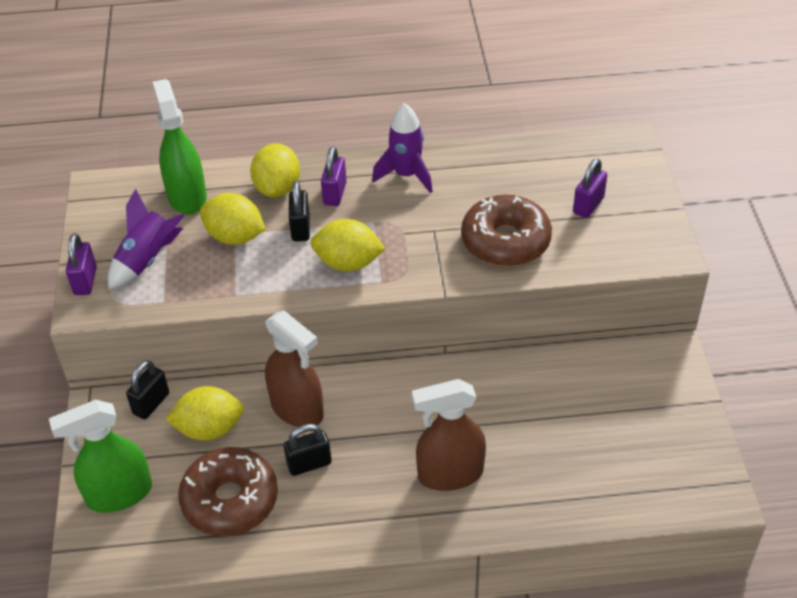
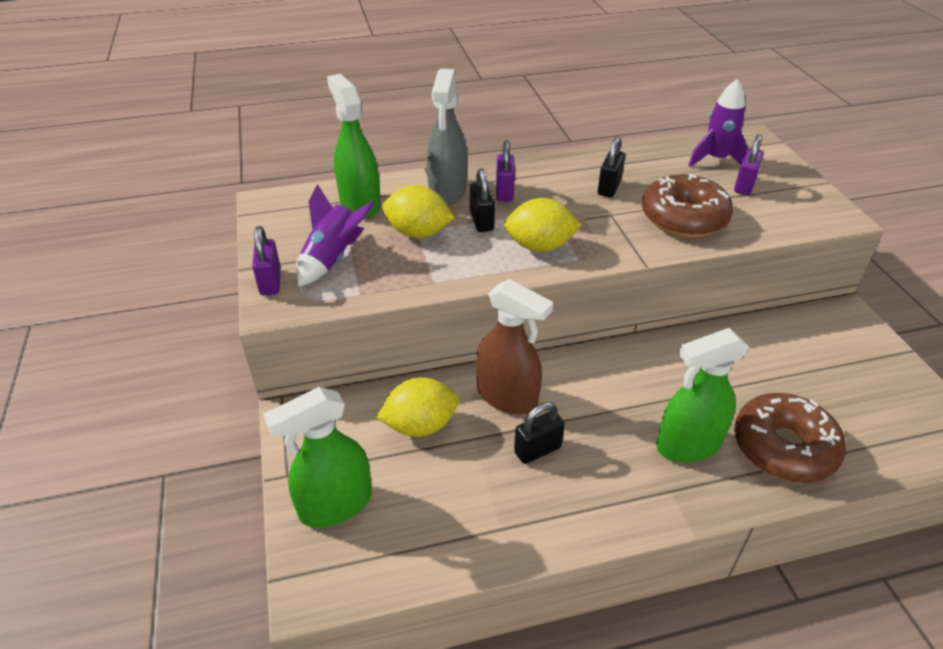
camera: 10 degrees left, 5 degrees down
black padlock [126,360,169,419] -> black padlock moved to [598,136,625,197]
brown donut [178,447,278,536] -> brown donut moved to [734,393,846,483]
yellow lemon [250,143,300,197] -> grey spray bottle [427,69,467,205]
purple rocket [372,103,433,193] -> purple rocket moved to [688,79,748,167]
brown spray bottle [412,379,486,491] -> green spray bottle [656,328,749,463]

